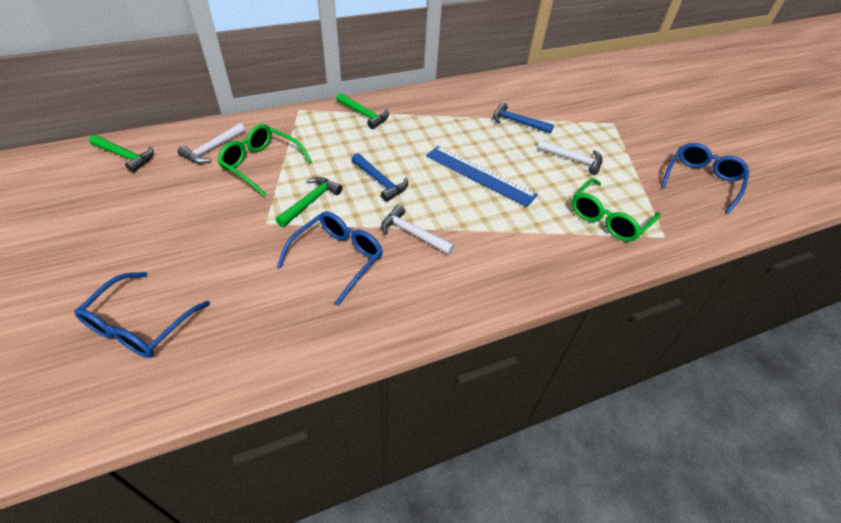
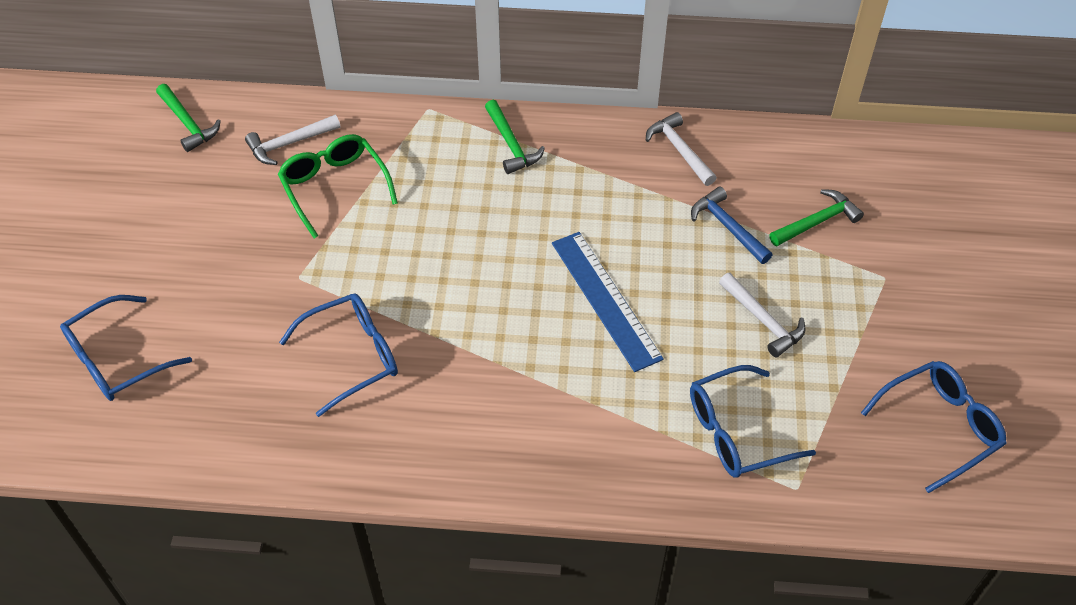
camera: 30 degrees right, 5 degrees up
green hammer [276,177,342,227] -> green hammer moved to [769,189,864,246]
blue hammer [352,153,408,202] -> none
white hammer [381,205,455,255] -> white hammer moved to [646,112,717,186]
green glasses [572,178,661,242] -> blue glasses [690,365,816,478]

